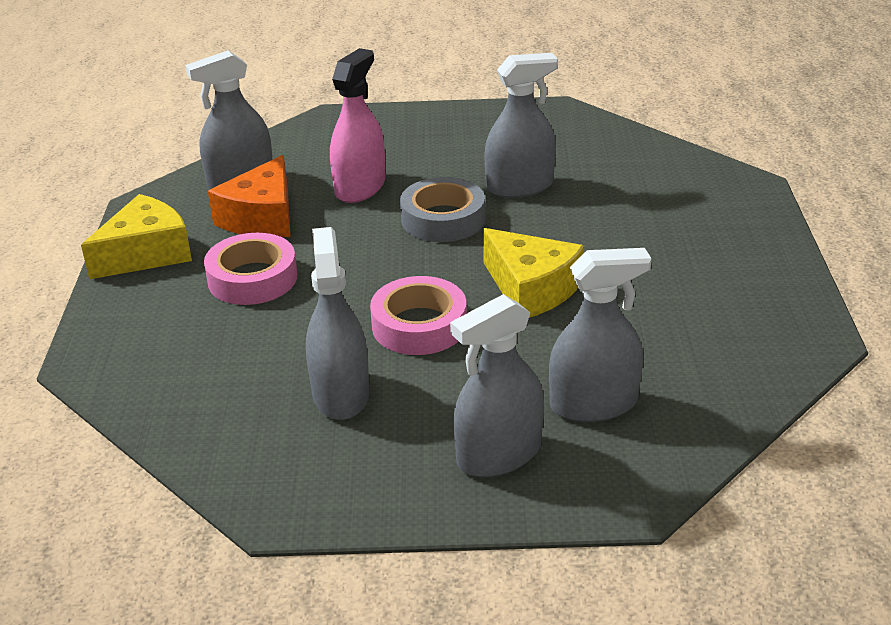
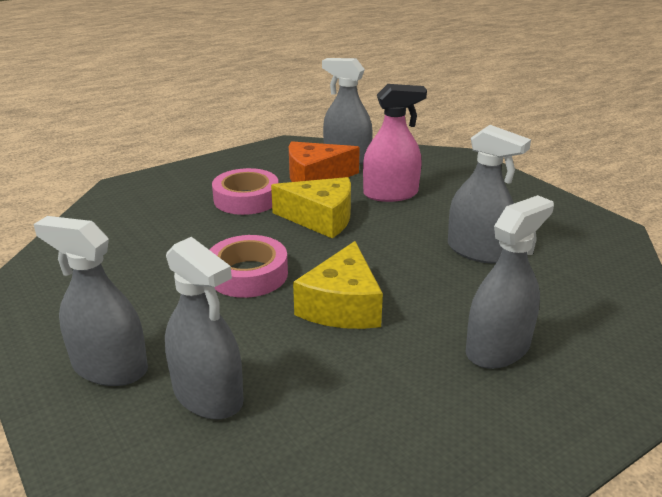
camera: 55 degrees right, 5 degrees down
yellow cheese [81,194,192,279] -> yellow cheese moved to [271,177,351,238]
grey spray bottle [306,227,370,420] -> grey spray bottle moved to [466,195,554,369]
grey tape [400,177,485,242] -> none

